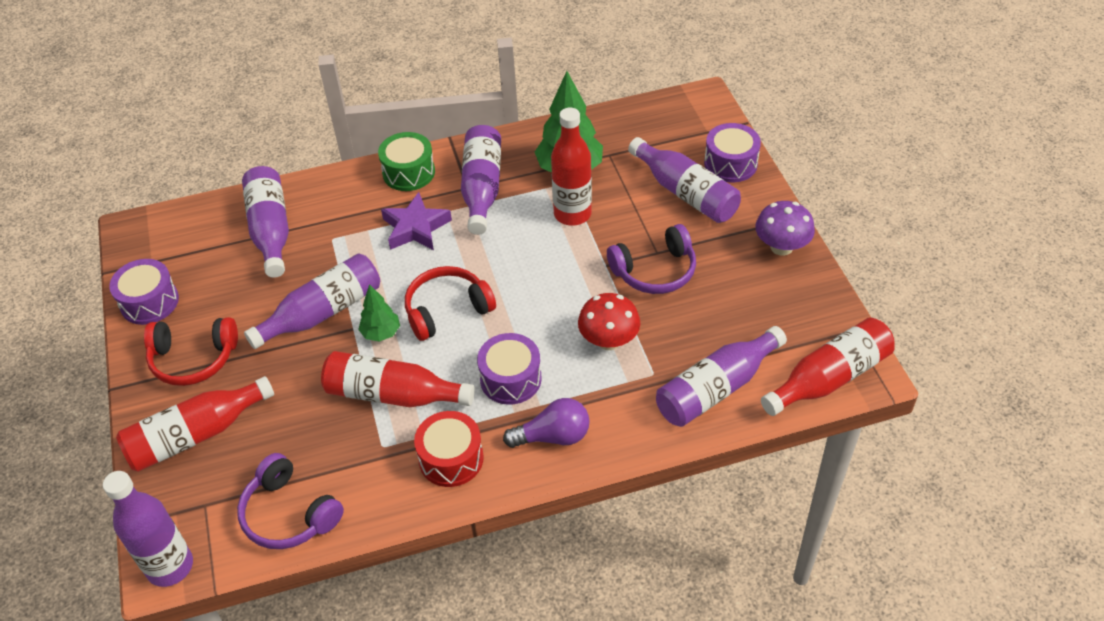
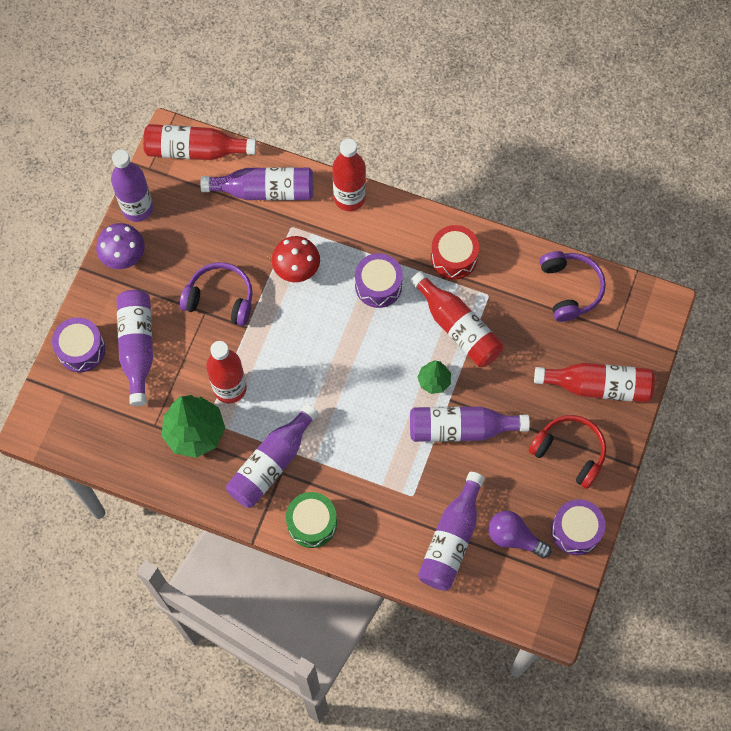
camera: 145 degrees left, 20 degrees up
purple bottle [103,471,193,587] -> purple bottle moved to [111,150,153,222]
purple star [381,192,452,250] -> none
red headphones [405,266,496,341] -> none
purple light bulb [503,398,590,448] -> purple light bulb moved to [488,511,551,558]
none -> red bottle [332,139,366,211]

